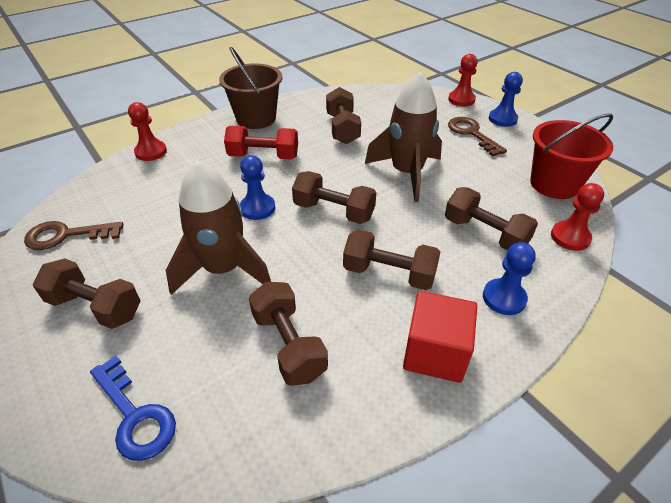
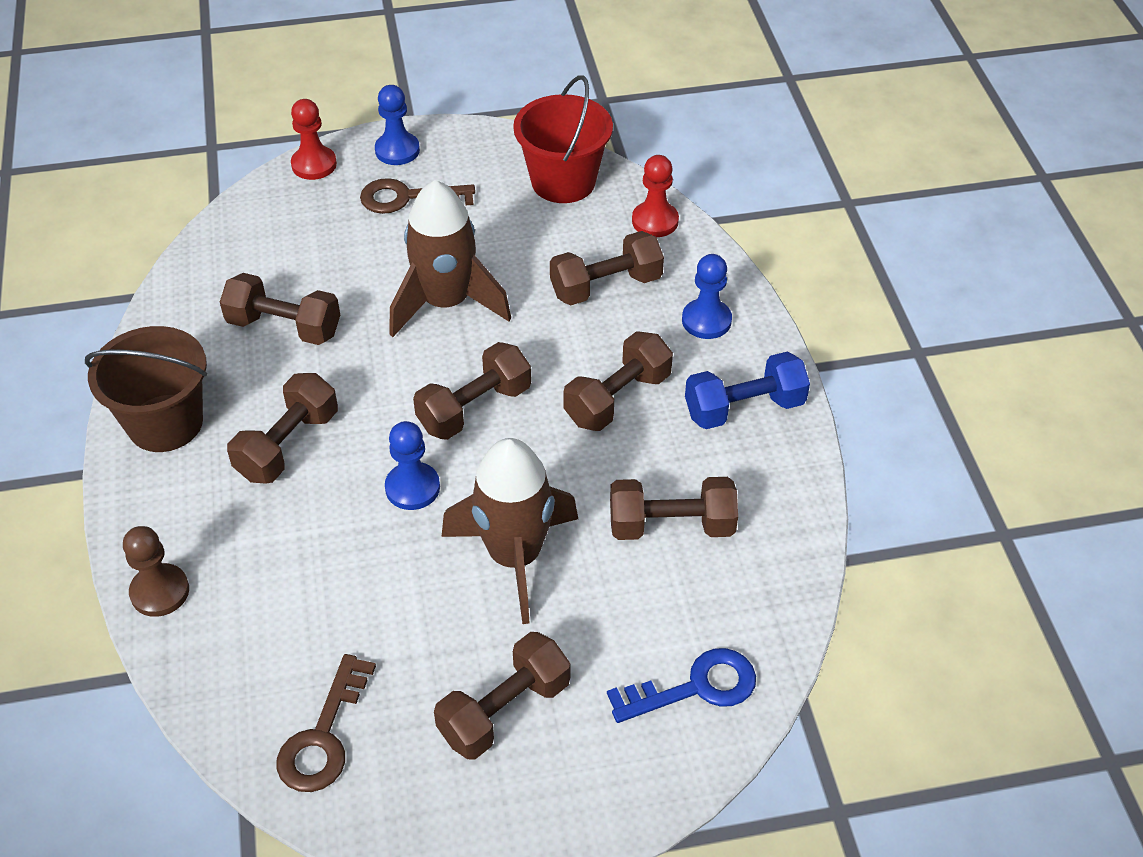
camera: 65 degrees left, 5 degrees up
red pawn [128,102,167,161] -> brown pawn [123,526,189,617]
red dumbbell [224,126,298,159] -> brown dumbbell [227,373,338,484]
red cube [403,291,477,383] -> blue dumbbell [685,352,810,429]

